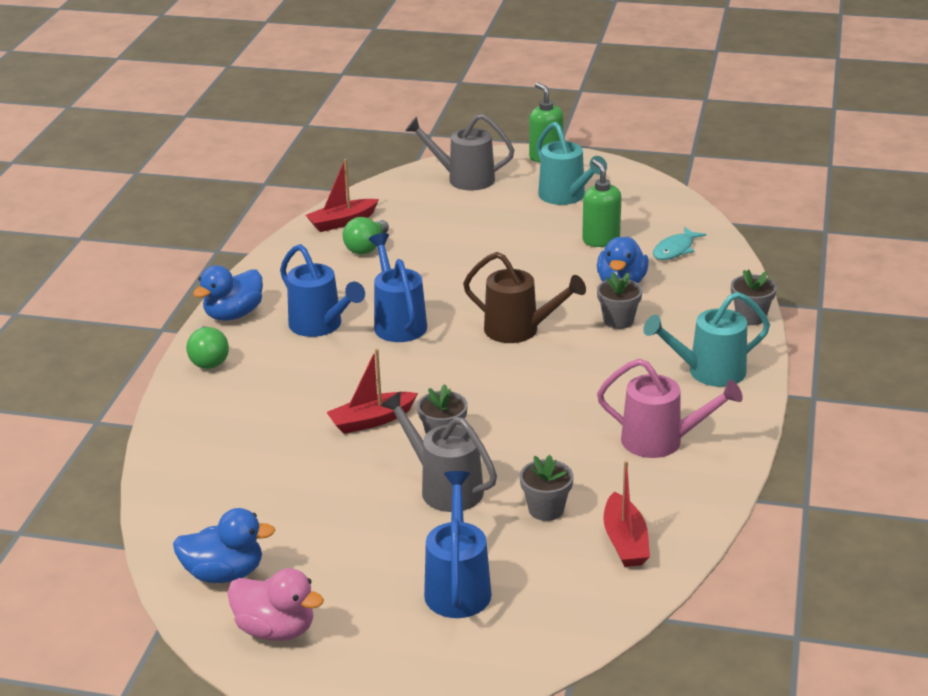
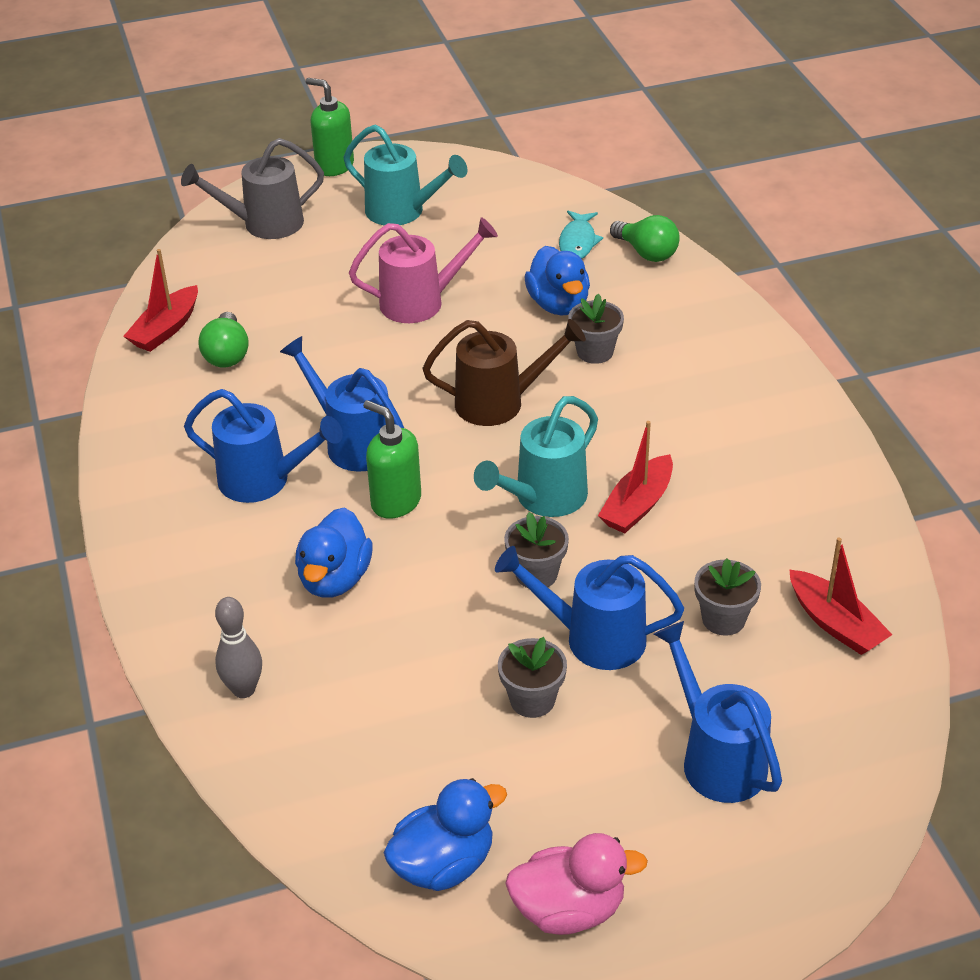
camera: 30 degrees left, 10 degrees up
green light bulb [186,326,229,369] -> green light bulb moved to [610,215,680,262]
blue duck [193,265,263,321] -> blue duck moved to [295,508,373,598]
red boat [326,349,418,434] -> red boat moved to [598,421,673,533]
grey watering can [381,392,497,512] -> blue watering can [495,546,684,670]
green soap dispenser [582,159,621,247] -> green soap dispenser moved to [363,400,421,519]
pink watering can [597,358,743,458] -> pink watering can moved to [349,217,498,323]
turquoise watering can [643,292,770,387] -> turquoise watering can moved to [474,396,598,517]
grey flower pot [731,269,777,325] -> grey flower pot moved to [498,637,567,718]
none -> grey bowling pin [215,597,262,698]

